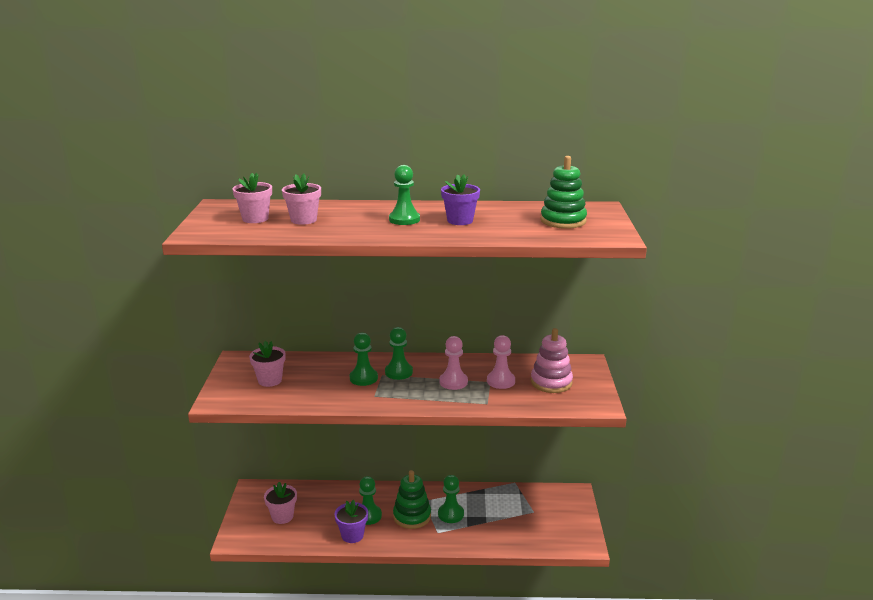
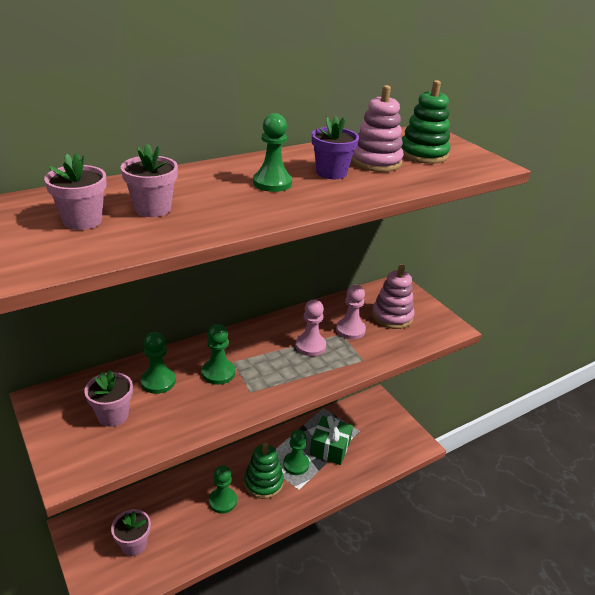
camera: 35 degrees left, 10 degrees up
purple flower pot [335,500,368,543] -> none
green pawn [385,327,413,380] -> green pawn moved to [141,332,176,394]
none -> green gift [310,416,353,465]
none -> pink stacking toy [351,85,404,172]

